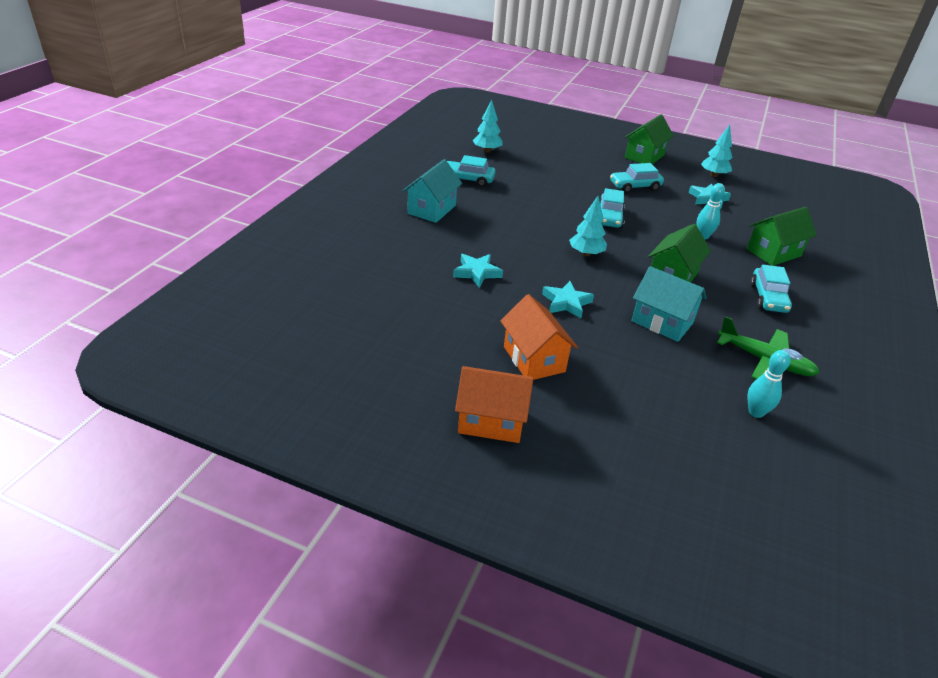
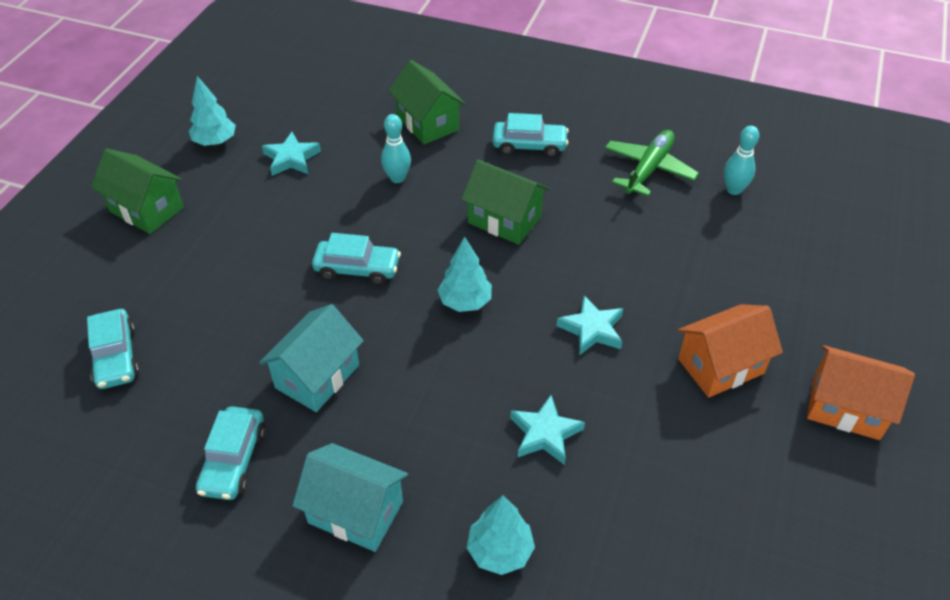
camera: 90 degrees left, 10 degrees up
orange house [455,366,533,443] -> orange house turned 75 degrees counterclockwise [807,345,915,440]
turquoise tree [473,99,503,152] -> turquoise tree moved to [467,495,535,575]
turquoise car [610,163,664,193] -> turquoise car moved to [87,309,140,389]
turquoise house [632,266,707,342] -> turquoise house moved to [259,304,364,412]

